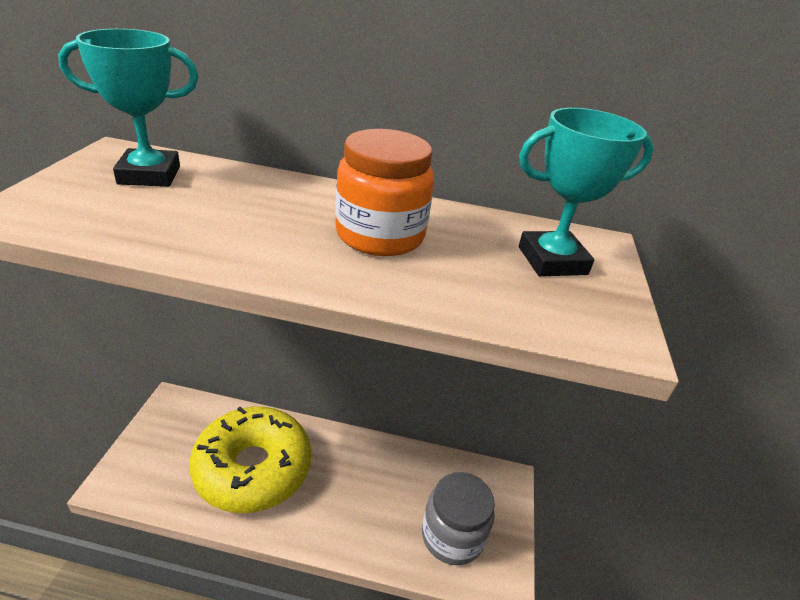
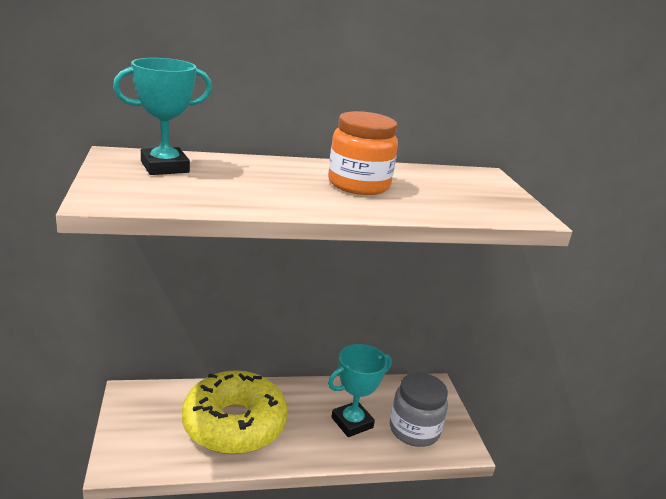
camera: 20 degrees left, 10 degrees down
turquoise trophy [519,108,654,276] -> turquoise trophy moved to [328,344,392,437]

